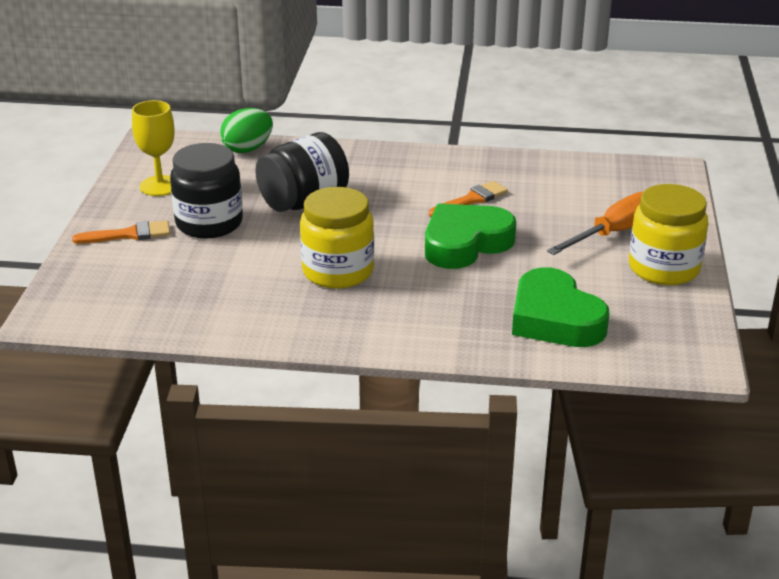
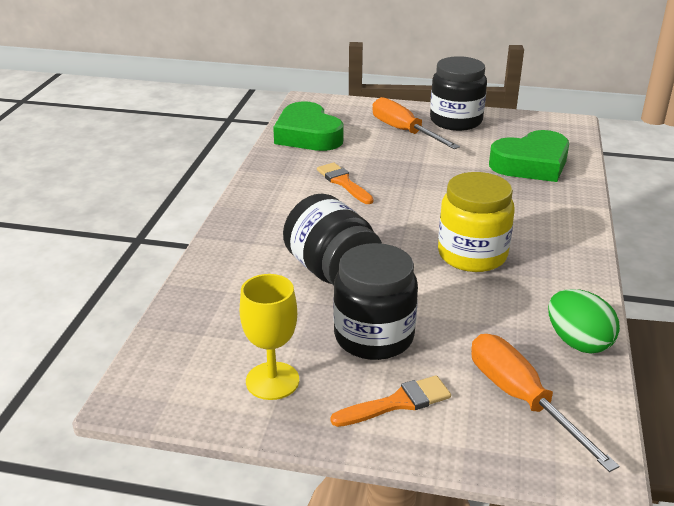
camera: 85 degrees left, 0 degrees up
orange brush [72,220,170,244] -> orange brush turned 75 degrees clockwise [331,375,451,427]
green egg [220,108,273,153] -> green egg moved to [548,289,620,354]
green heart [425,204,516,269] -> green heart moved to [273,102,344,151]
yellow jar [629,184,708,285] -> black jar [430,56,487,131]
none -> orange screwdriver [471,334,619,472]

